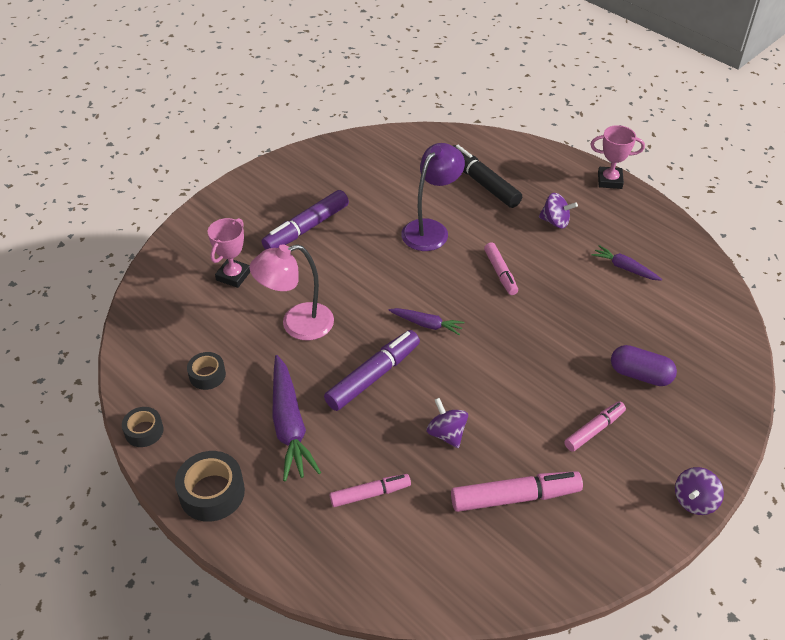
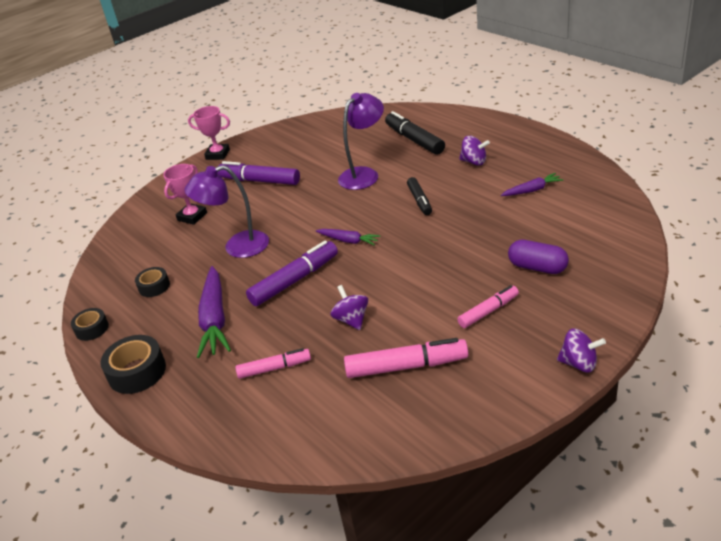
camera: 10 degrees right, 10 degrees down
pink lamp [249,244,334,340] -> purple lamp [184,165,269,258]
purple marker [262,190,349,250] -> purple marker turned 60 degrees clockwise [217,161,300,185]
pink marker [484,242,518,295] -> black marker [407,177,432,215]
pink trophy [590,125,645,189] -> pink trophy moved to [188,106,230,160]
purple carrot [592,245,662,281] -> purple carrot turned 120 degrees clockwise [501,173,563,196]
purple spinning top [675,467,724,515] -> purple spinning top turned 120 degrees counterclockwise [557,329,606,372]

